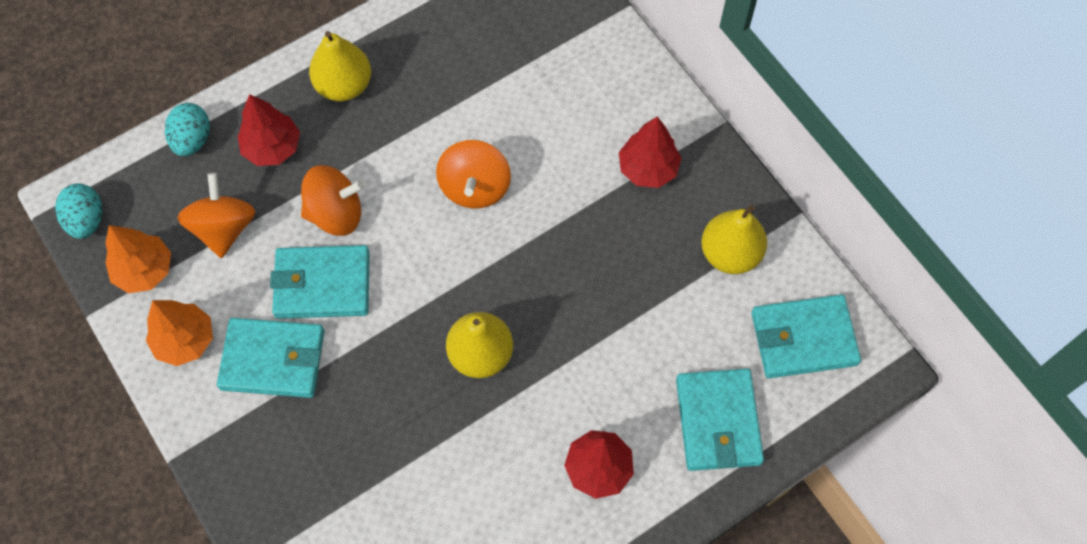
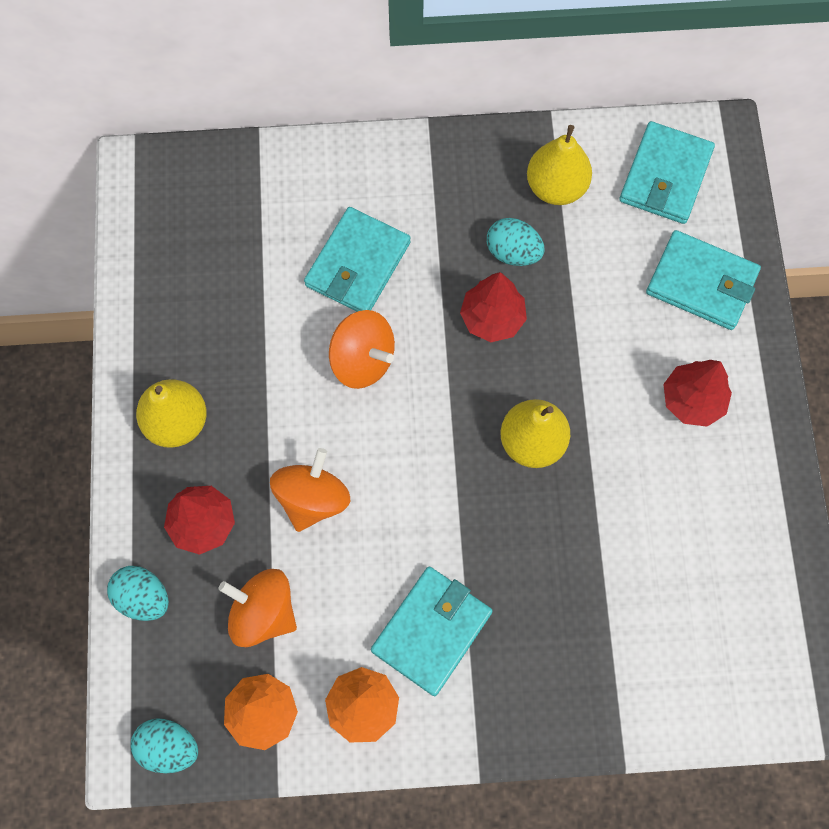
camera: 60 degrees left, 5 degrees up
turquoise wallet [270,245,370,319] -> turquoise wallet moved to [304,207,411,312]
red tree [619,117,682,188] -> red tree moved to [460,272,527,342]
none -> turquoise egg [487,218,545,266]

